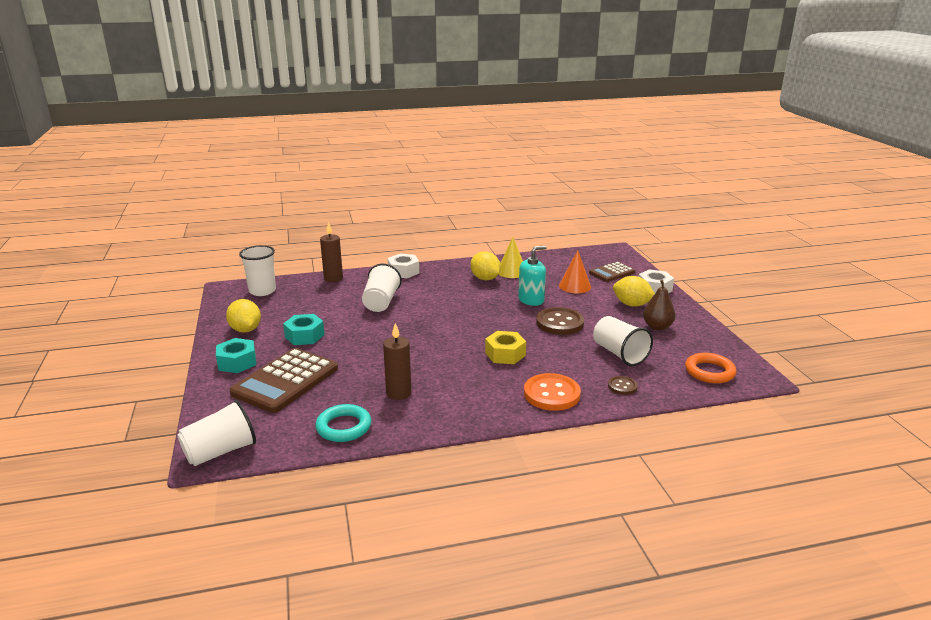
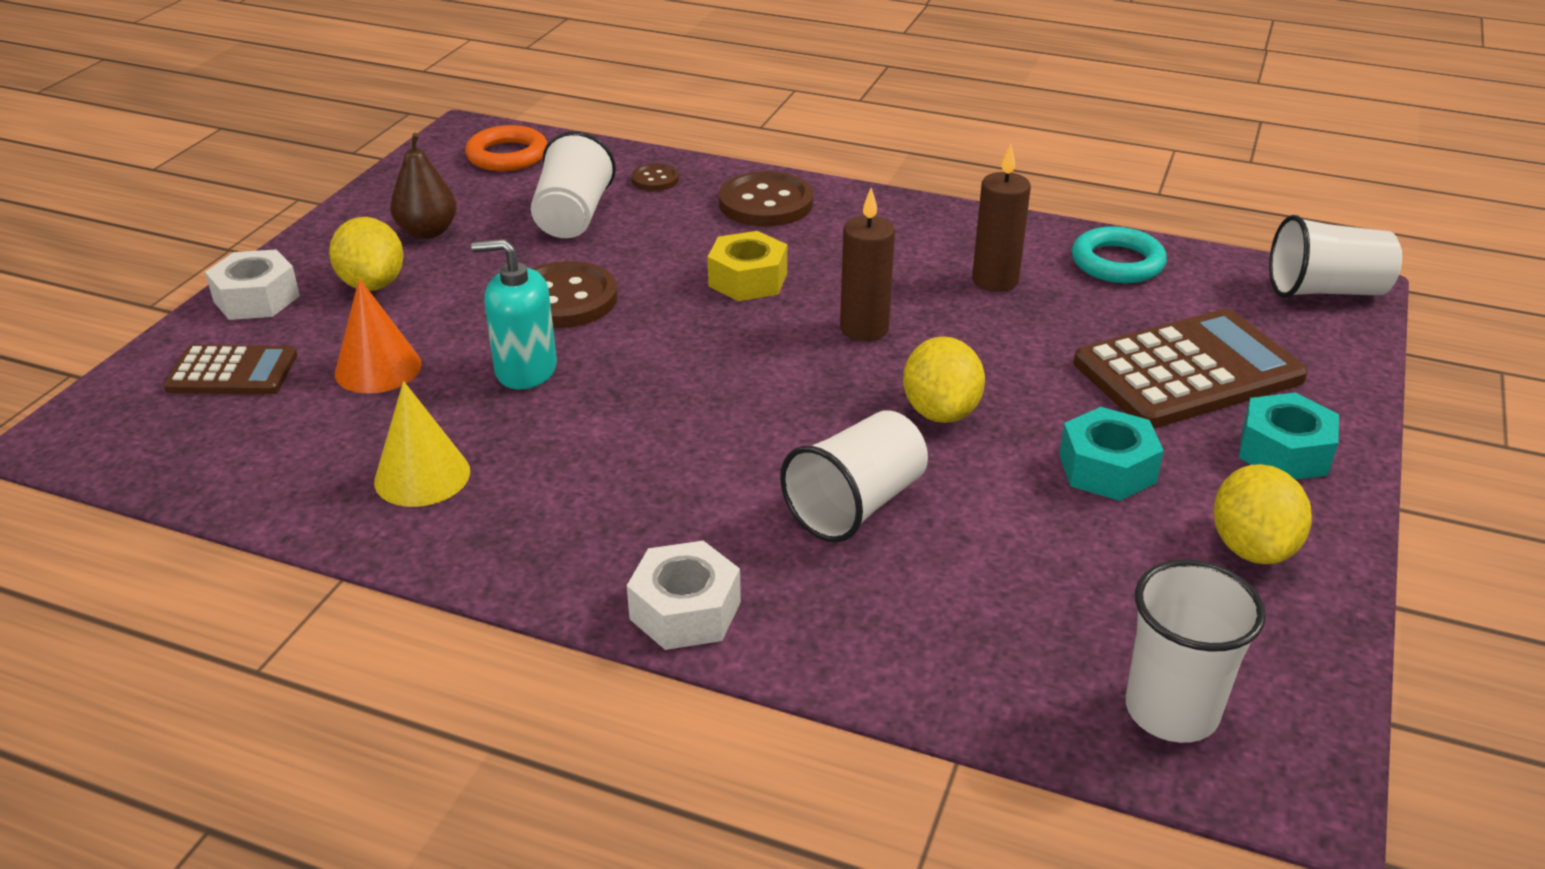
camera: 145 degrees left, 10 degrees up
brown candle [320,222,343,282] -> brown candle moved to [840,188,895,341]
yellow lemon [470,251,501,280] -> yellow lemon moved to [903,336,985,423]
orange button [524,373,581,411] -> brown button [719,171,813,226]

